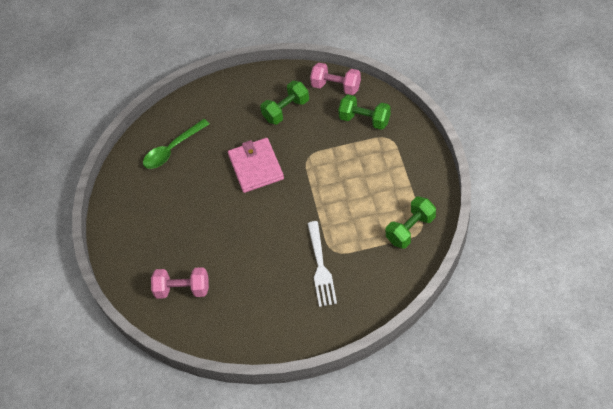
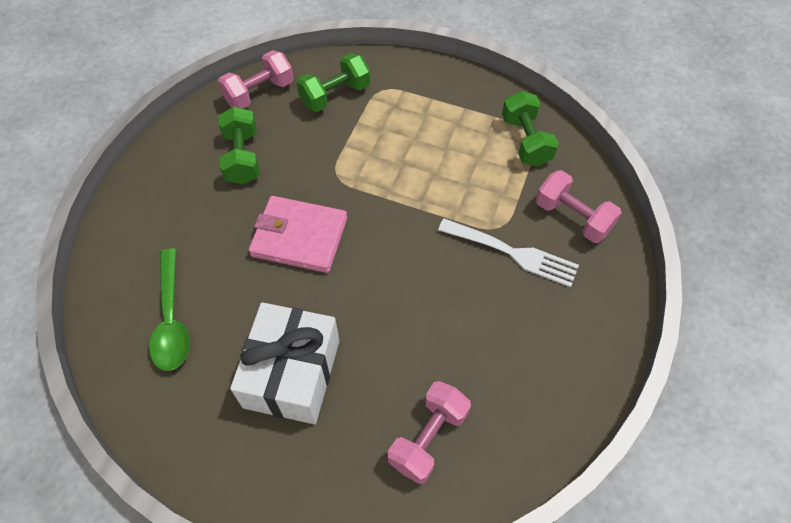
camera: 65 degrees left, 5 degrees up
none -> white gift [230,302,339,424]
none -> pink dumbbell [536,170,622,243]

